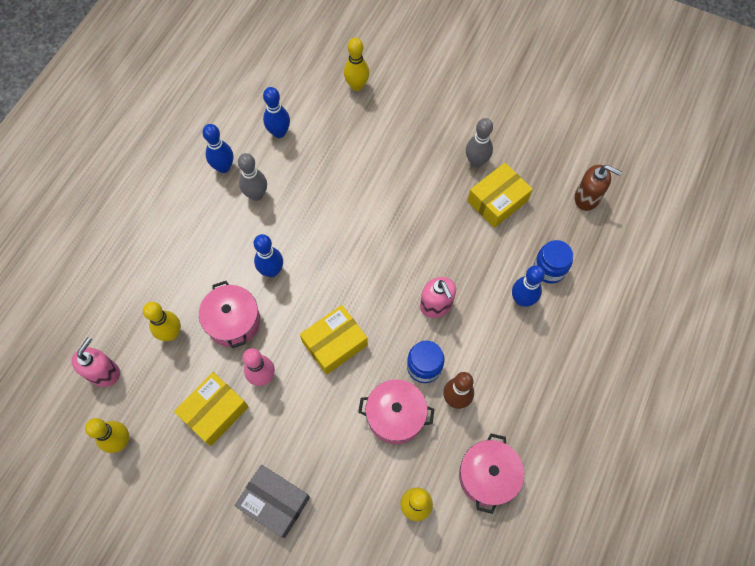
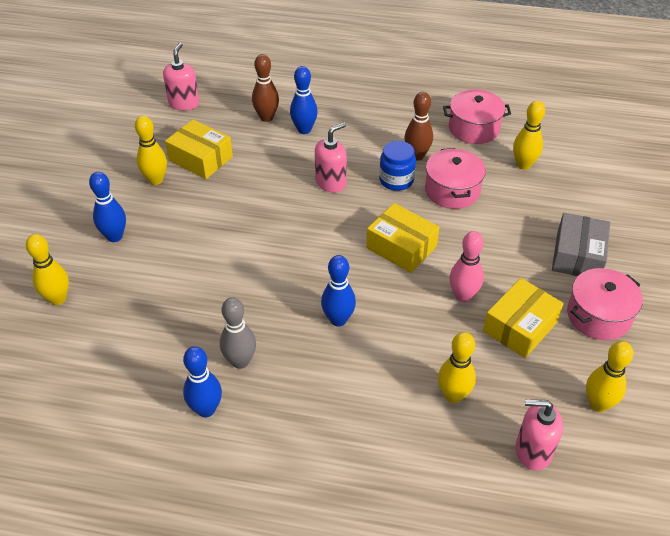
camera: 105 degrees left, 20 degrees down
yellow box [174,372,248,446] -> yellow box turned 75 degrees counterclockwise [483,278,564,358]
pink pot [199,281,260,348] -> pink pot moved to [567,268,643,340]
blue bowling pin [263,87,290,138] -> blue bowling pin moved to [89,172,126,242]
grey bowling pin [466,118,493,168] -> yellow bowling pin [135,116,167,185]
blue jar [533,240,573,283] -> brown bowling pin [252,54,279,122]
brown soap dispenser [575,165,622,211] -> pink soap dispenser [163,43,199,111]

